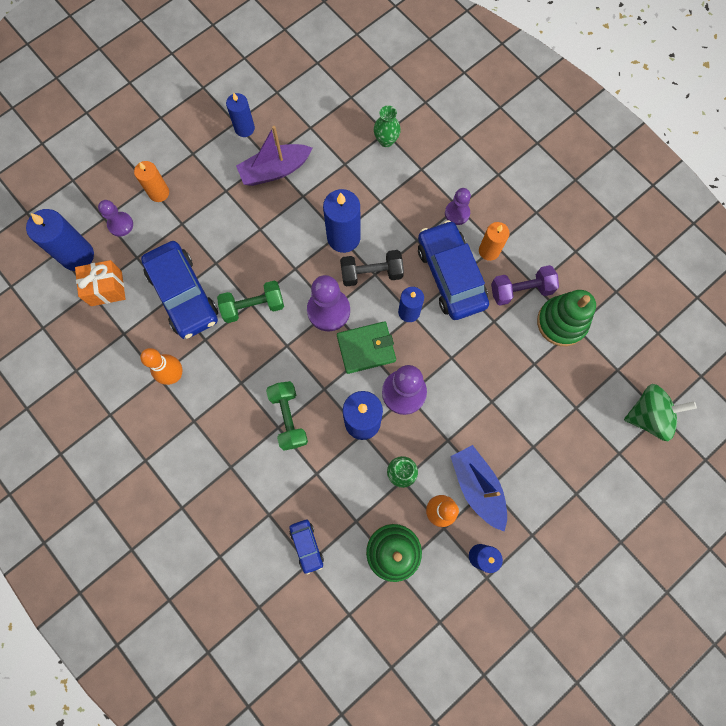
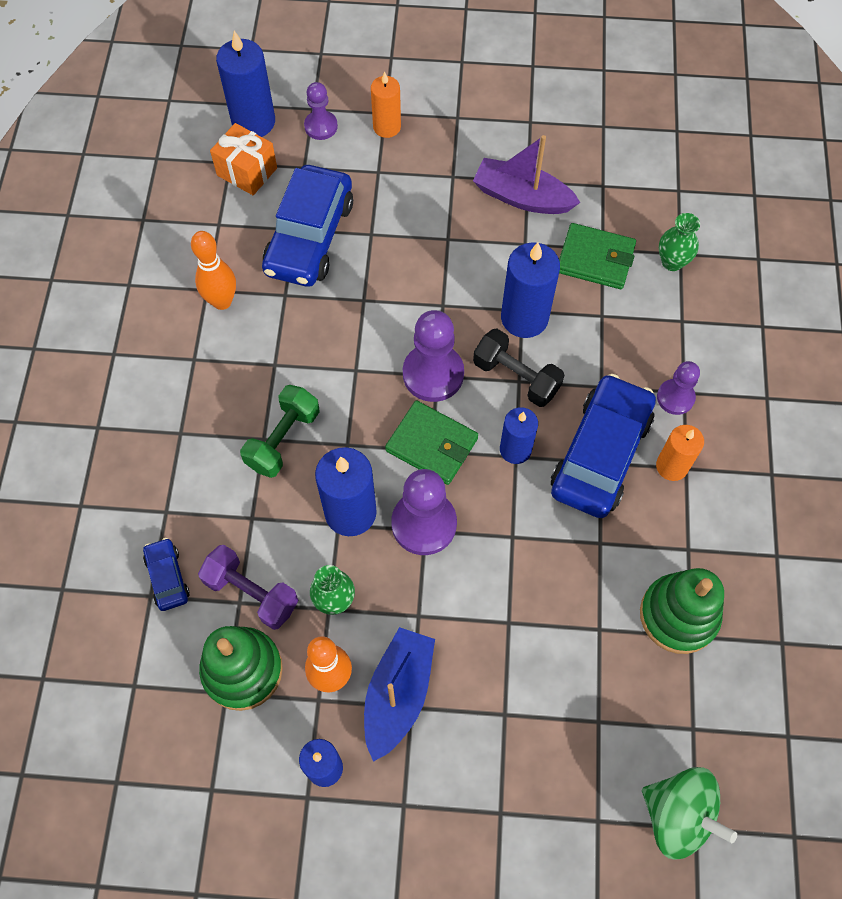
camera: 45 degrees right, 10 degrees down
green dumbbell [217,281,284,323] -> none
blue candle [226,93,255,137] -> none
blue car [290,520,324,575] -> blue car turned 135 degrees clockwise [143,538,190,611]
purple dumbbell [491,265,559,305] -> purple dumbbell moved to [198,545,299,630]
none -> green wallet [559,223,636,289]

